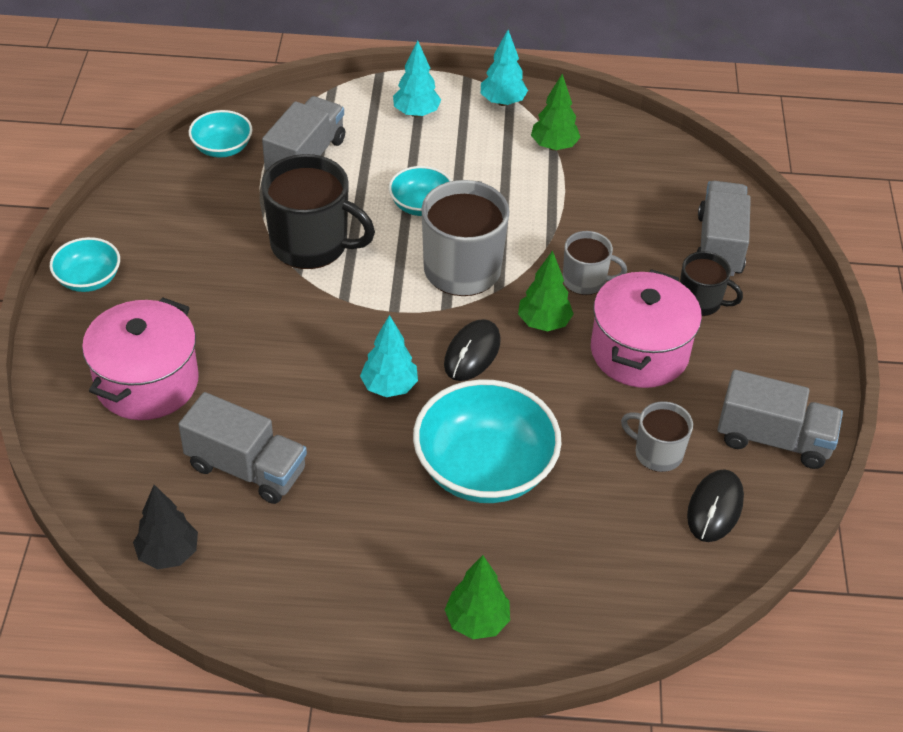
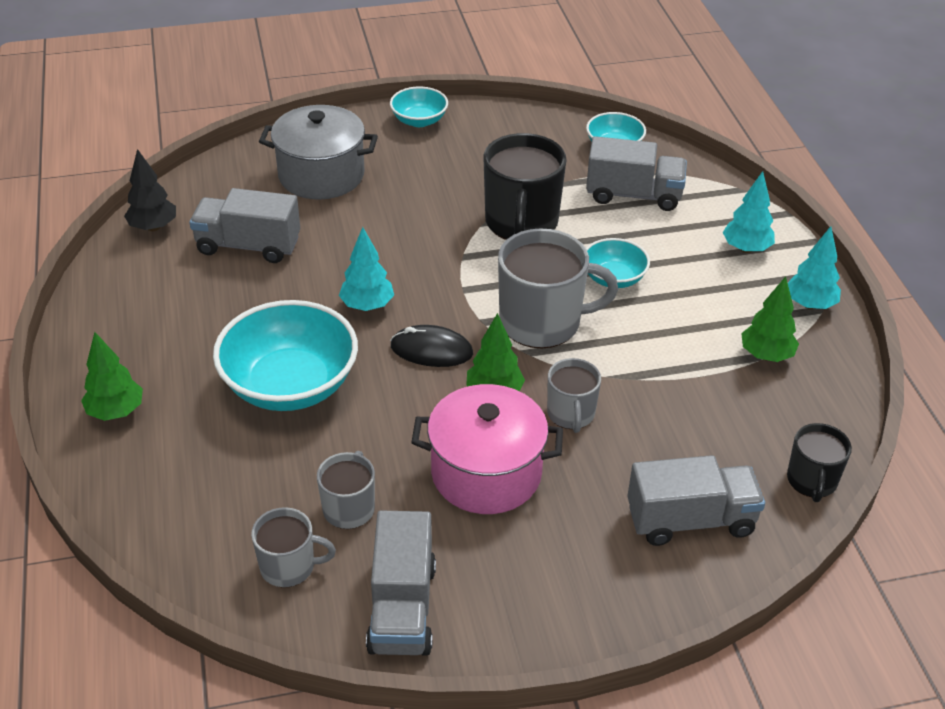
camera: 75 degrees right, 5 degrees down
pink pot [82,298,199,420] -> grey pot [259,105,378,200]
grey truck [178,392,307,504] -> grey truck turned 90 degrees clockwise [189,188,300,263]
black mug [680,251,743,316] -> black mug moved to [787,423,852,502]
black mouse [687,469,744,542] -> grey mug [251,507,336,588]

